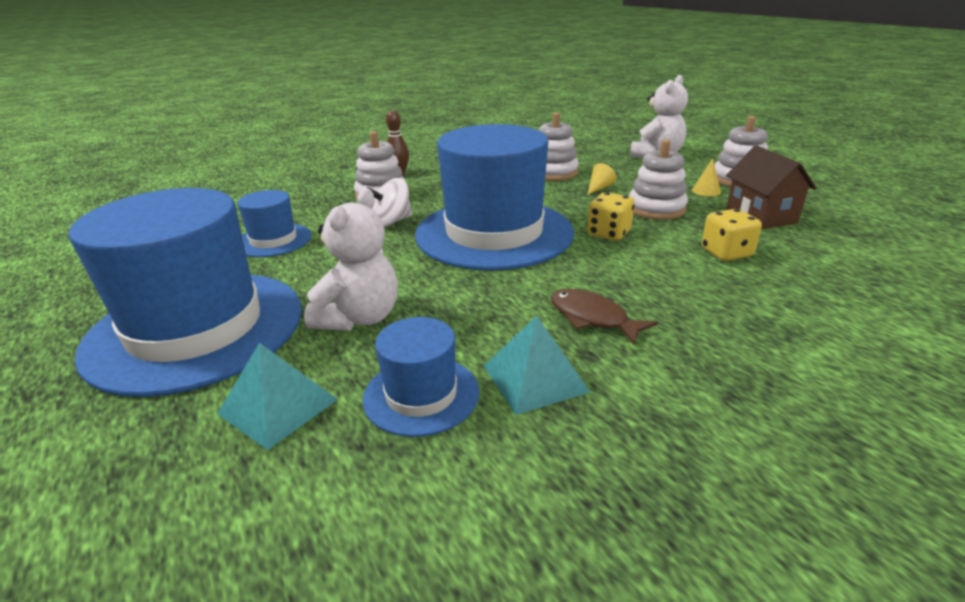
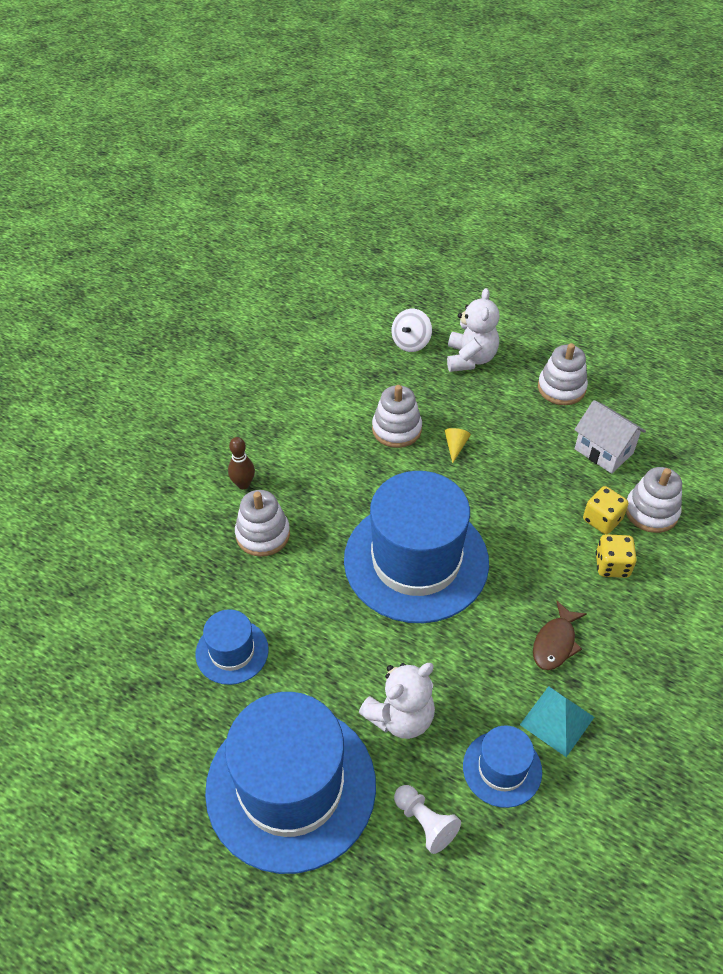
camera: 30 degrees left, 20 degrees up
turquoise pyramid [217,343,338,450] -> white pawn [394,785,461,854]
white teddy bear [304,188,398,331] -> white teddy bear turned 60 degrees clockwise [359,663,435,739]
white spinning top [367,178,412,227] -> white spinning top moved to [392,309,432,352]
brown fish [551,289,658,345] -> brown fish turned 75 degrees counterclockwise [533,601,587,670]
yellow dice [587,192,635,241] -> yellow dice moved to [596,534,637,578]
white stacking toy [629,139,688,220] -> white stacking toy moved to [626,467,682,533]
yellow cone [692,158,721,196] -> none
brown house [726,145,816,229] -> white house [574,400,646,474]

